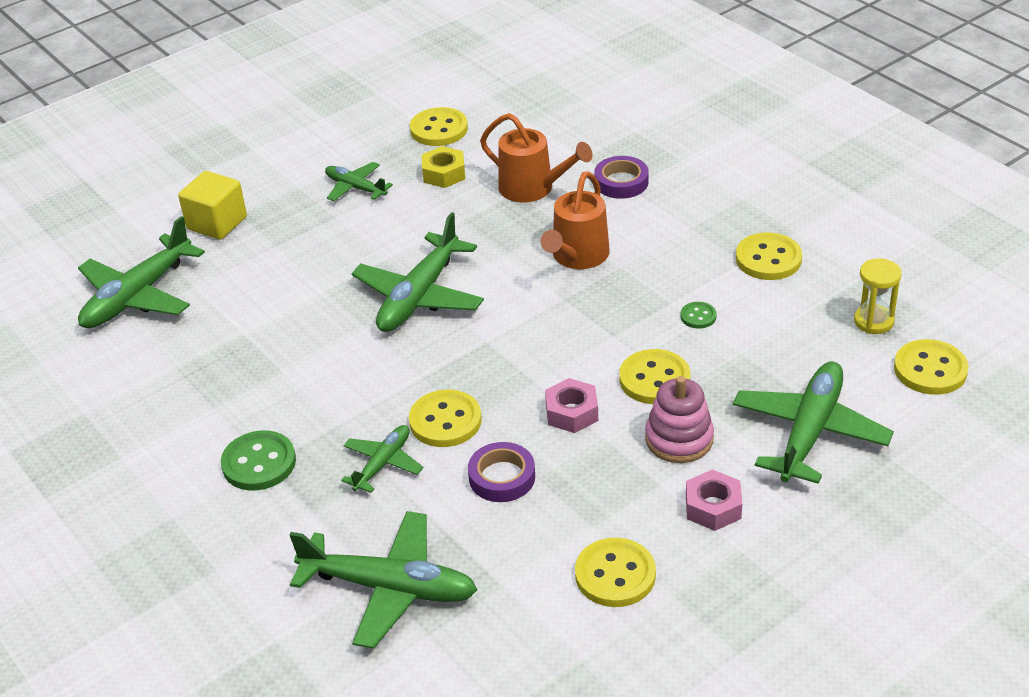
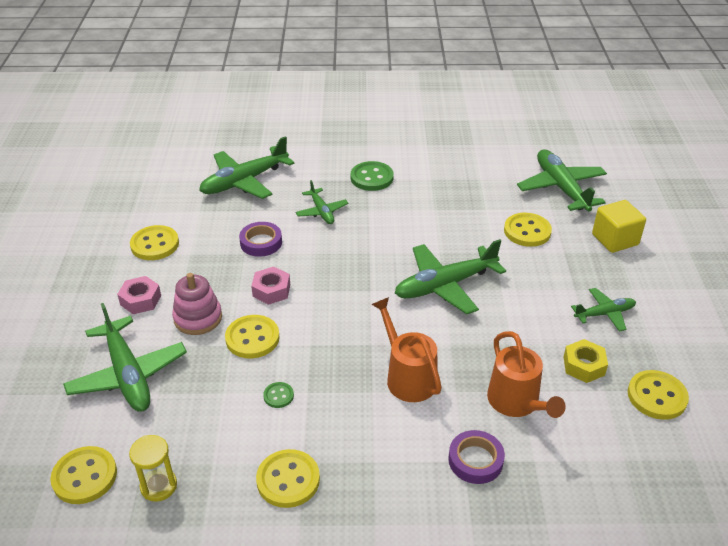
camera: 125 degrees right, 0 degrees up
green plane [351,212,484,332] -> green plane turned 90 degrees counterclockwise [395,239,506,315]
yellow button [409,390,482,447] -> yellow button moved to [504,213,552,247]
orange watering can [480,113,593,203] -> orange watering can turned 90 degrees counterclockwise [487,331,566,418]

